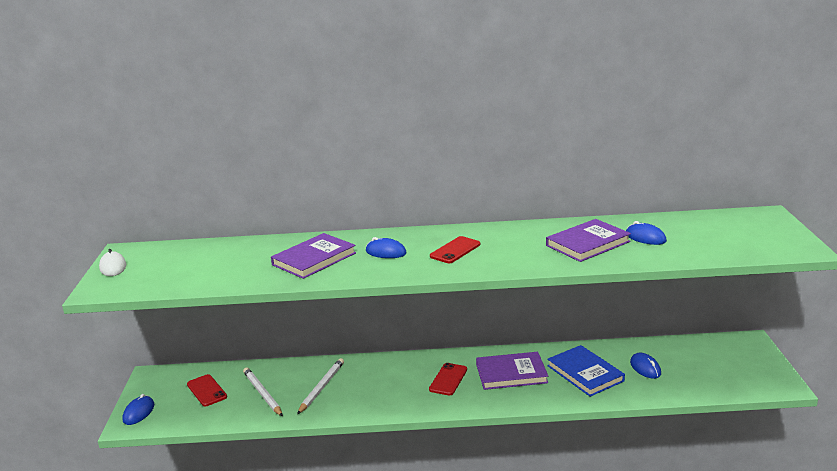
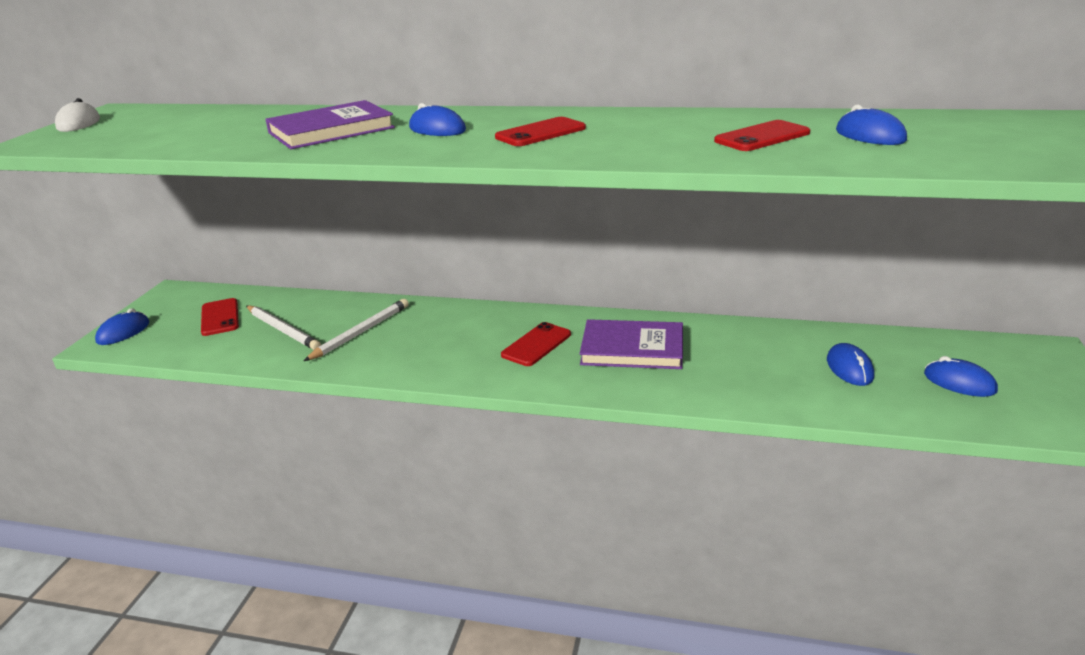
camera: 15 degrees right, 5 degrees up
white pencil [243,367,283,417] -> white pencil turned 150 degrees clockwise [246,305,321,350]
purple book [546,219,631,262] -> red phone [714,120,810,151]
blue book [547,345,625,397] -> none
none -> blue mouse [924,356,998,397]

